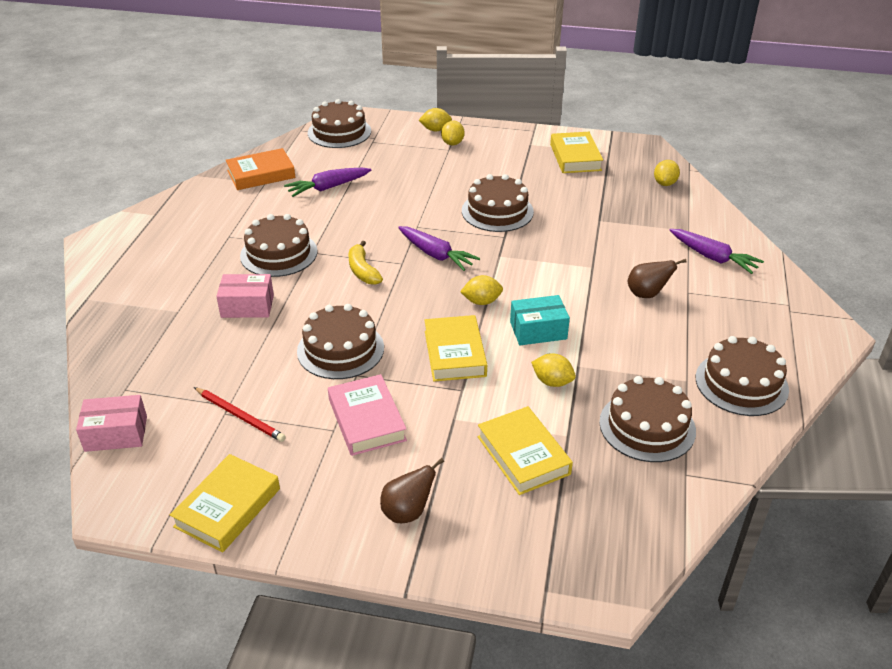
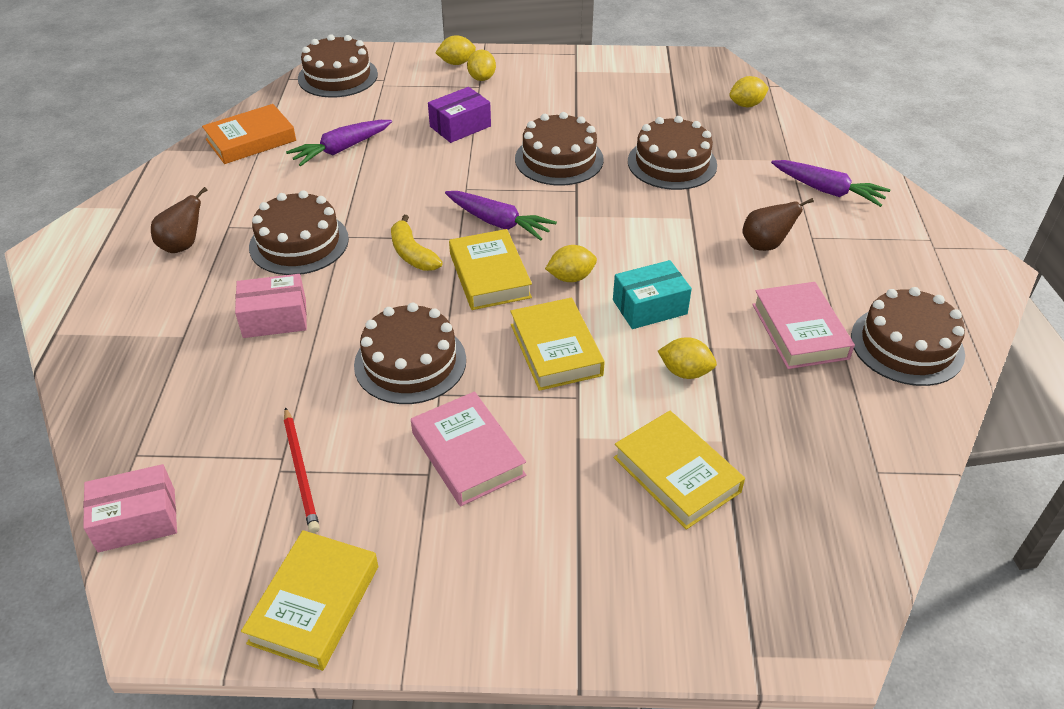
camera: 10 degrees left, 5 degrees up
red pencil [194,387,286,442] -> red pencil turned 45 degrees clockwise [284,407,320,533]
brown pear [380,458,444,523] -> brown pear moved to [151,187,208,253]
yellow book [550,132,603,173] -> yellow book moved to [449,229,532,310]
brown cake [599,376,696,462] -> brown cake moved to [628,116,717,190]
yellow lemon [654,160,680,186] -> yellow lemon turned 60 degrees clockwise [729,76,769,107]
none -> purple box [428,87,491,143]
none -> pink book [752,282,855,369]

